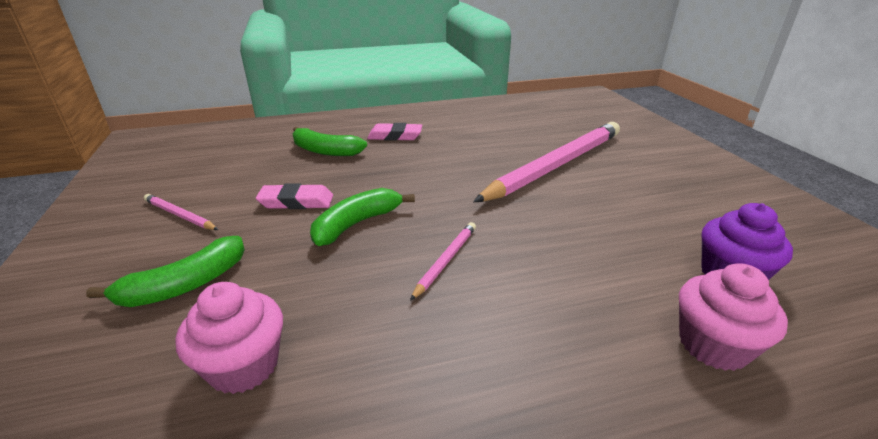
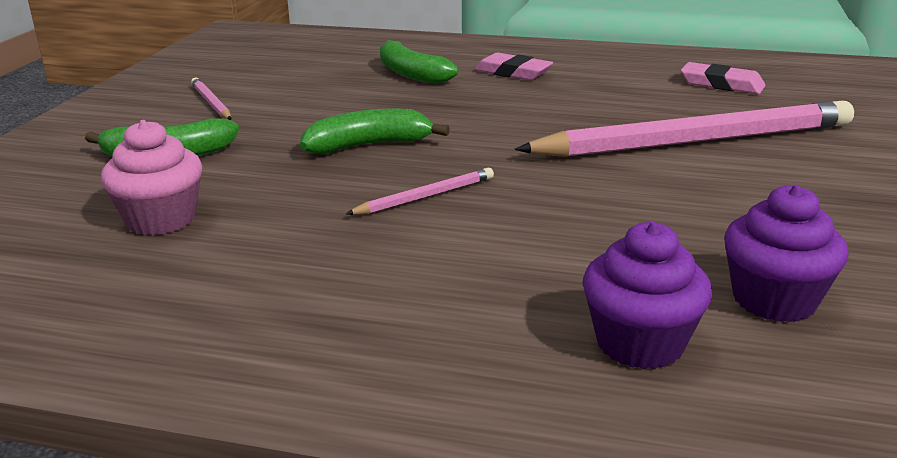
camera: 30 degrees right, 5 degrees down
pink eraser [256,183,333,209] -> pink eraser moved to [681,62,766,94]
pink cupcake [679,263,788,371] -> purple cupcake [582,222,712,369]

